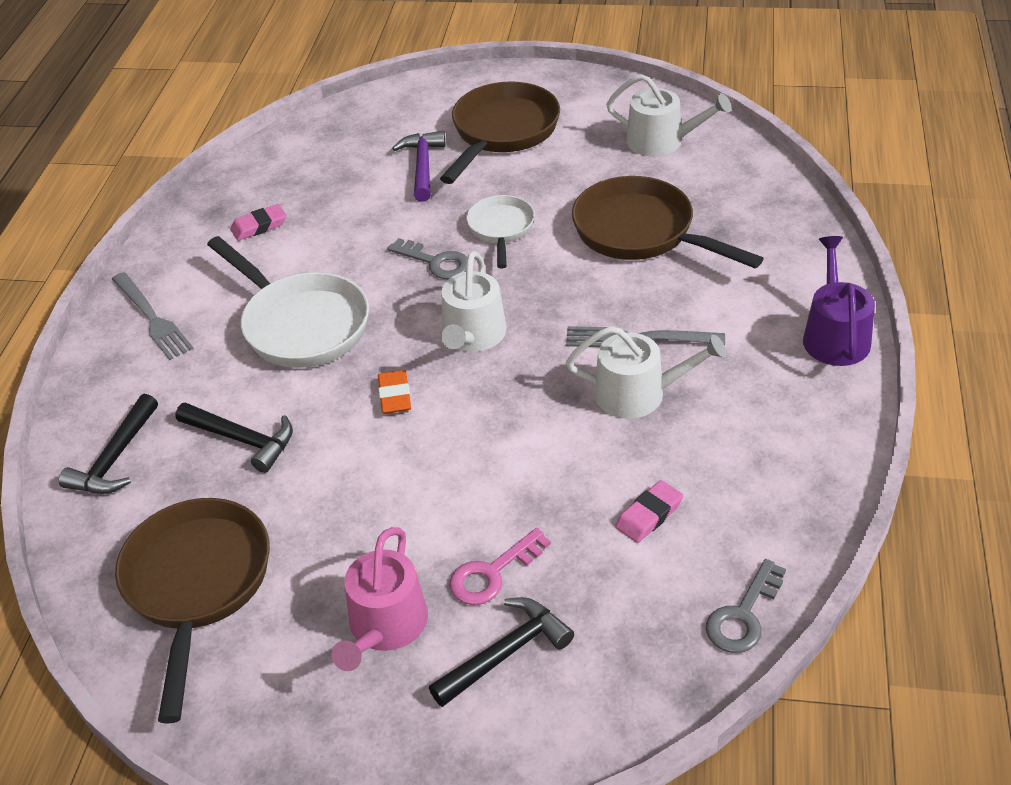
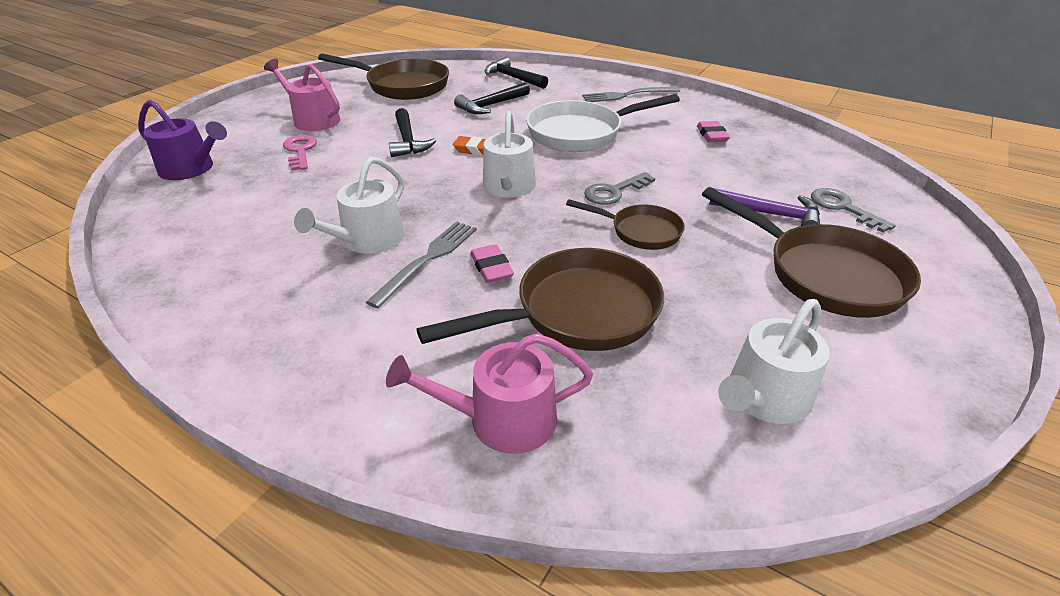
camera: 110 degrees right, 5 degrees down
black hammer [429,597,574,707] -> black hammer moved to [389,108,437,157]
white watering can [441,251,507,352] -> white watering can turned 120 degrees counterclockwise [483,111,536,198]
white pan [466,195,535,269] -> brown pan [566,199,685,250]
pink eraser [615,480,683,543] -> pink eraser moved to [470,244,514,283]
grey key [706,559,786,653] -> grey key moved to [811,188,896,233]
purple watering can [803,236,875,366] -> purple watering can moved to [138,100,227,180]
none -> pink watering can [386,333,593,454]

